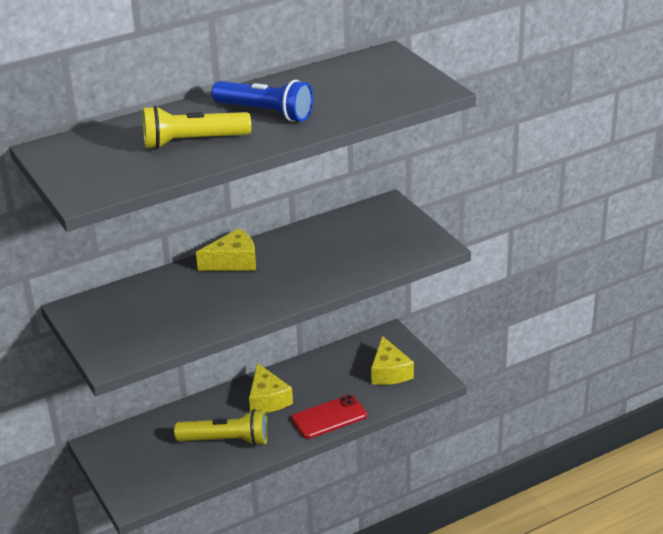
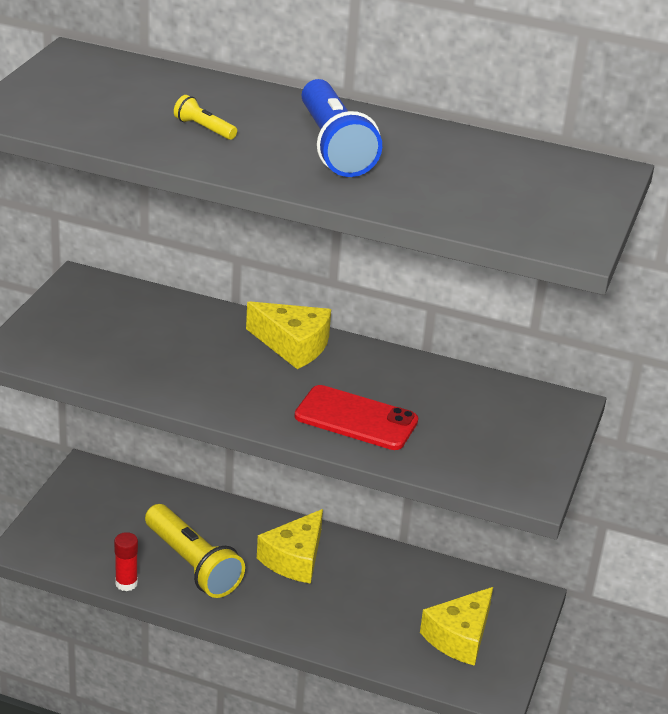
camera: 45 degrees right, 0 degrees up
yellow flashlight [143,106,251,149] -> yellow flashlight [174,95,237,140], size x0.44
red phone [291,395,367,439] -> red phone moved to [295,385,418,450]
none -> red glue stick [114,532,138,591]

